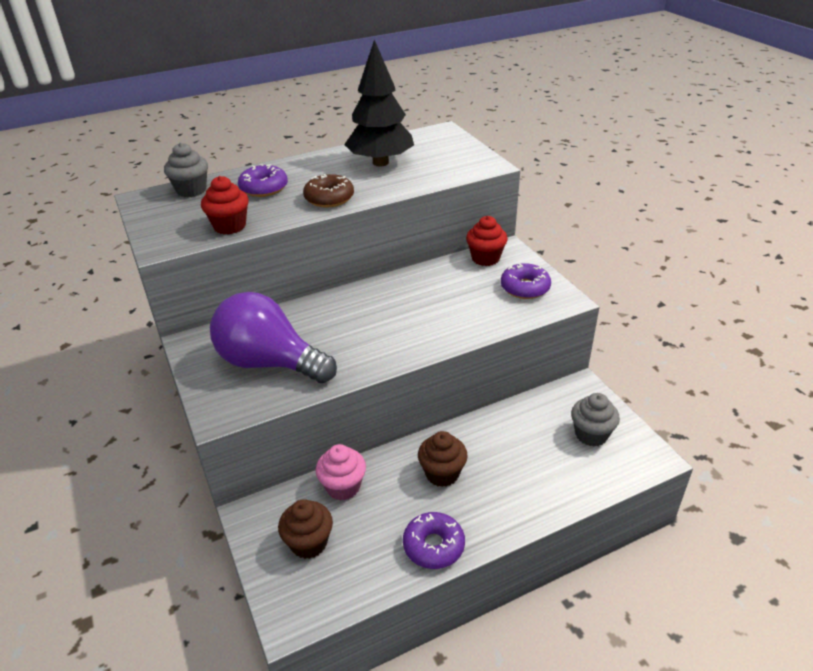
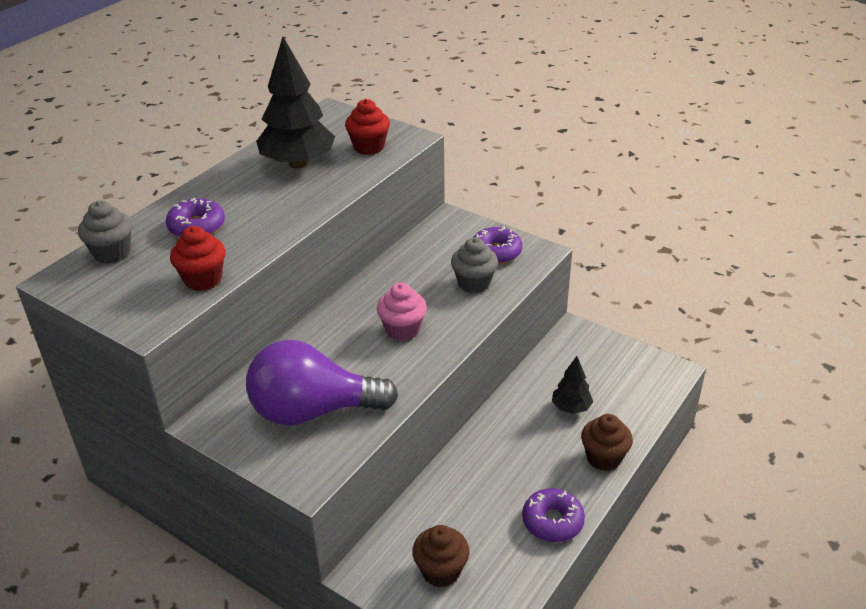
camera: 30 degrees left, 0 degrees up
brown donut [303,174,354,208] -> none
pink cupcake [316,444,366,501] -> pink cupcake moved to [377,283,427,341]
brown cupcake [418,431,468,487] -> brown cupcake moved to [581,414,633,471]
red cupcake [466,216,508,266] -> red cupcake moved to [345,99,390,155]
grey cupcake [571,393,620,447] -> grey cupcake moved to [451,237,498,293]
none -> black tree [552,356,593,414]

